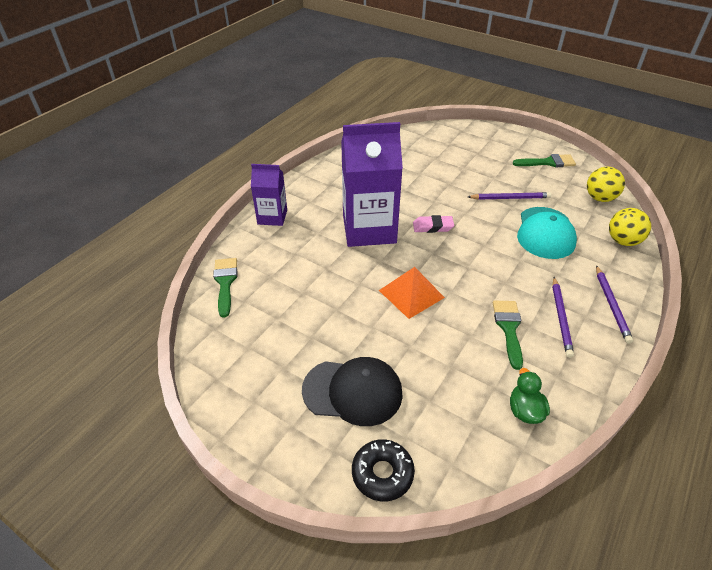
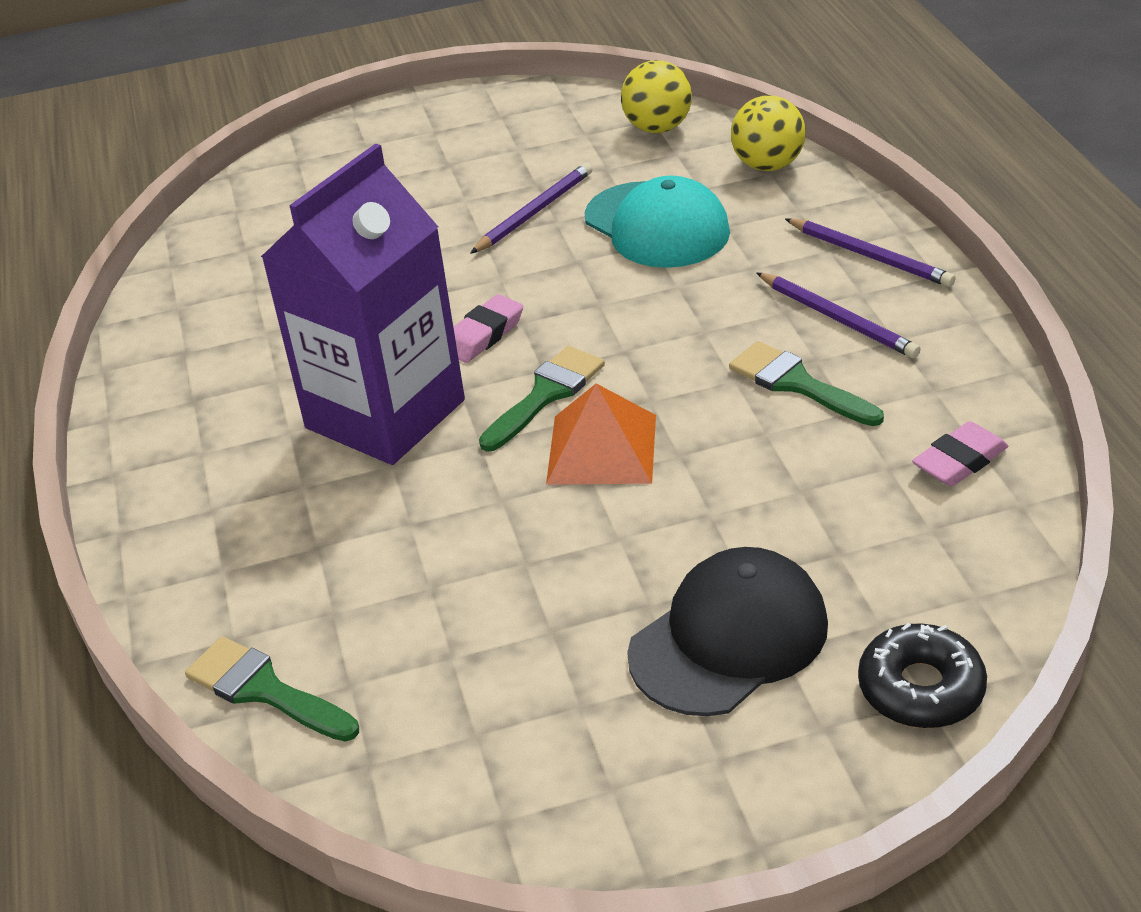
camera: 45 degrees left, 5 degrees down
purple carton [251,164,287,226] -> none
green duck [510,368,550,424] -> pink eraser [912,421,1008,486]
green brush [513,154,576,167] -> green brush moved to [479,346,605,452]

